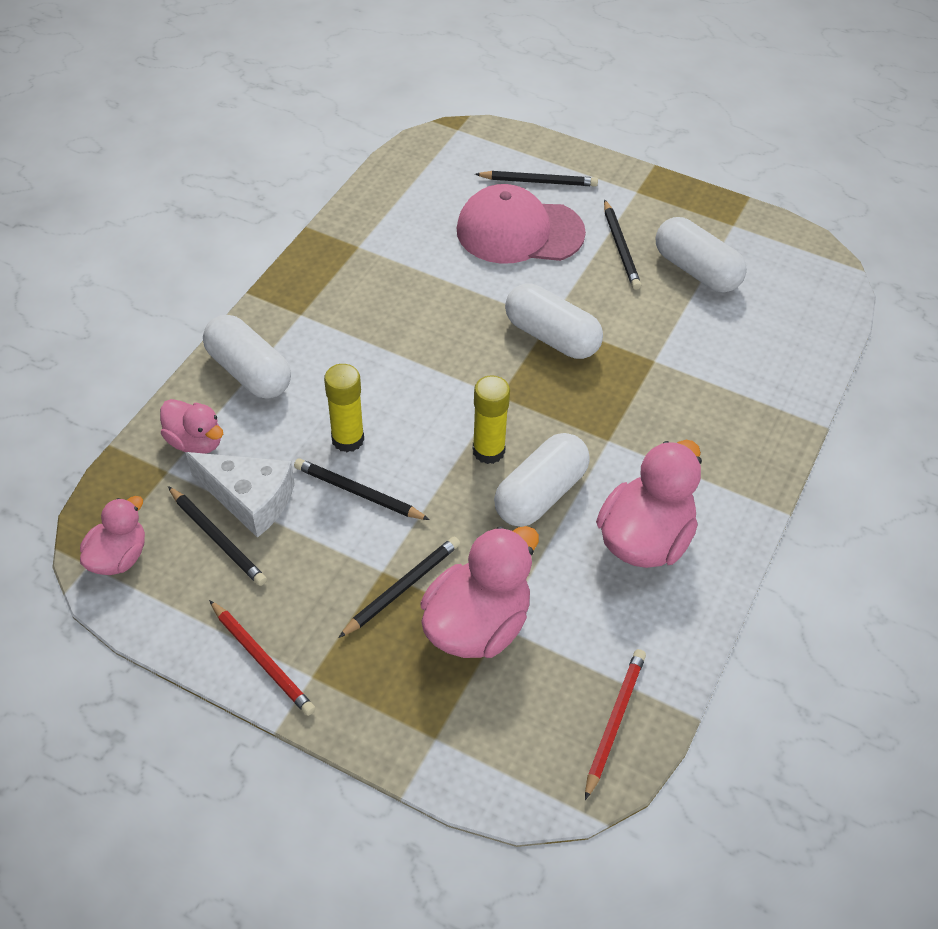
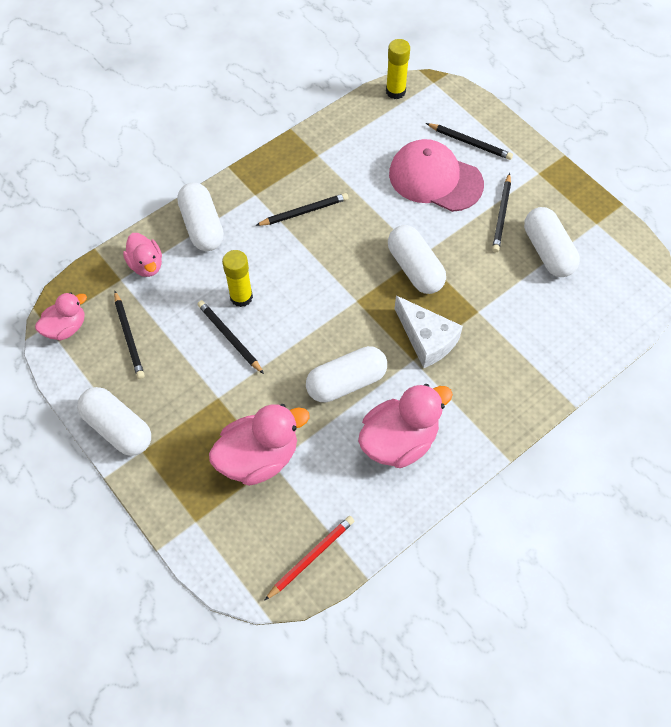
camera: 25 degrees right, 10 degrees up
white cheese [185,452,295,538] -> white cheese moved to [395,296,463,368]
red pencil [209,600,315,716] -> white capsule [77,387,151,456]
black pencil [338,537,460,638] -> black pencil moved to [255,193,348,226]
yellow glue stick [473,375,510,464] -> yellow glue stick moved to [386,39,410,99]

